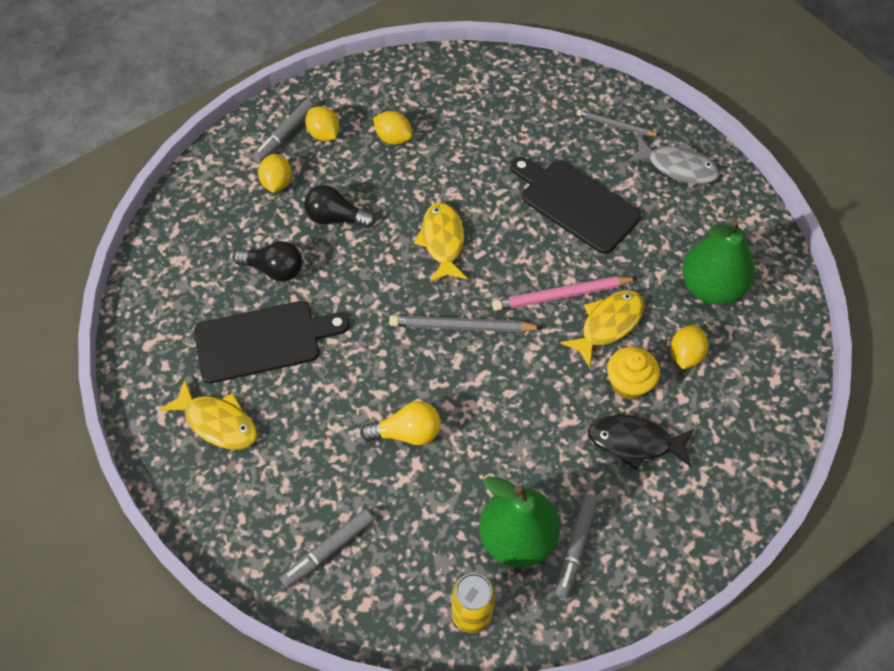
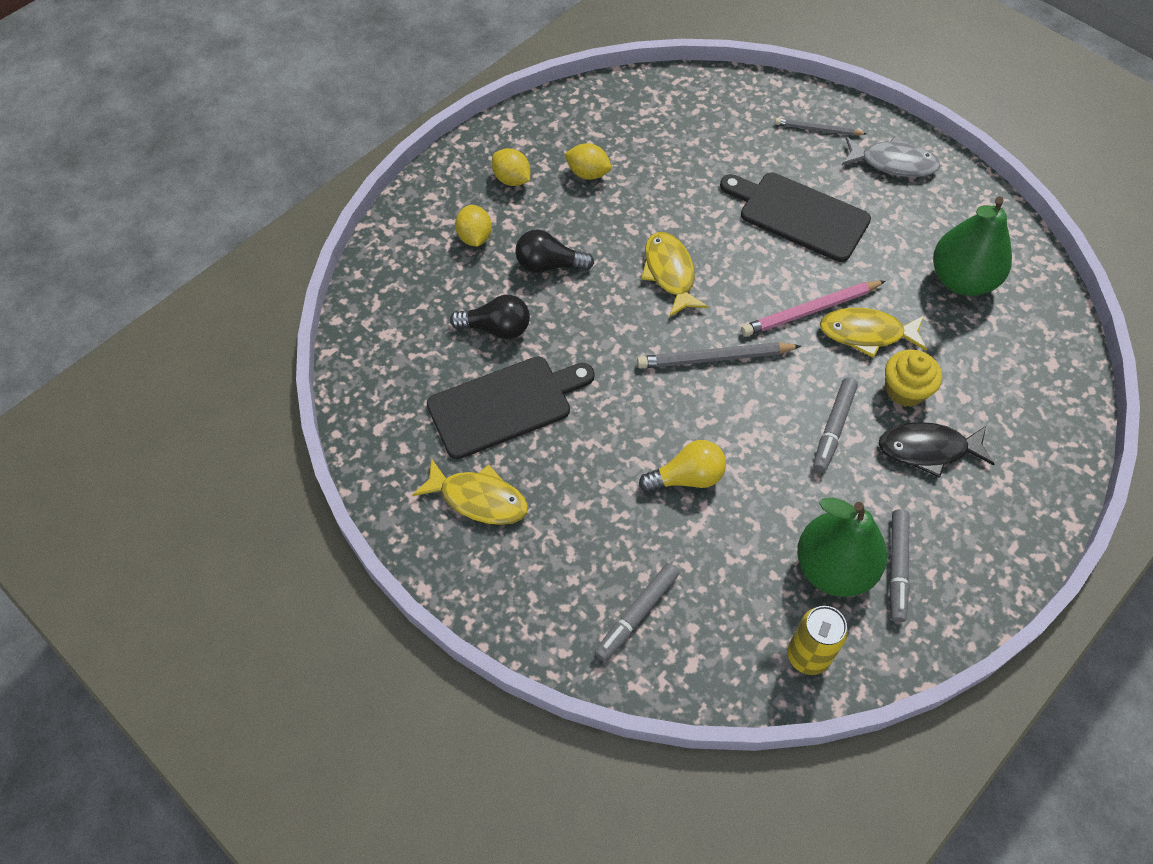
camera: 10 degrees left, 0 degrees up
grey marker [253,100,314,164] -> grey marker moved to [813,378,858,472]
yellow fish [560,291,644,368] -> yellow fish turned 120 degrees counterclockwise [820,308,927,358]
yellow lemon [671,325,708,369] -> none

